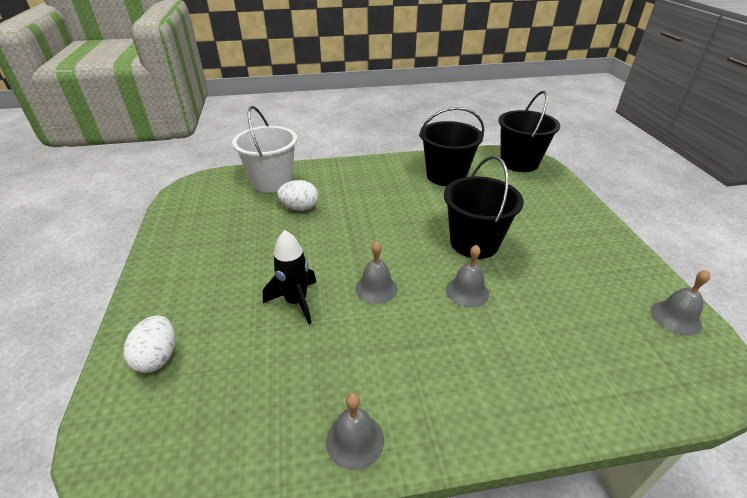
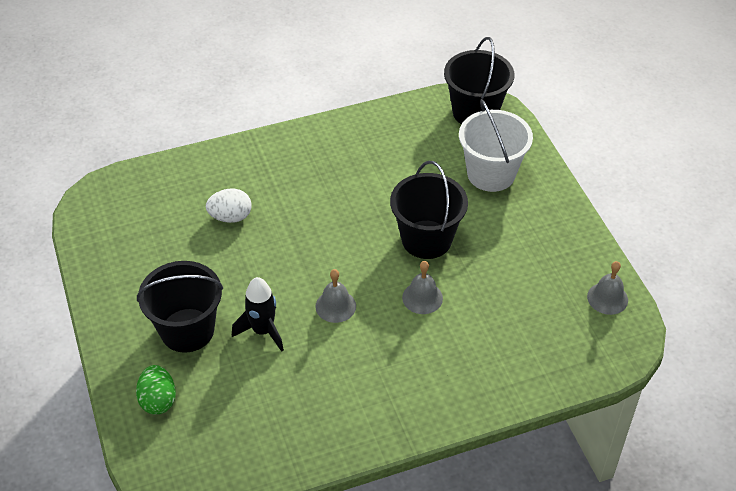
camera: 10 degrees left, 10 degrees up
white egg [123,315,176,373] -> green egg [136,365,176,415]
white bucket [232,106,297,192] -> white bucket moved to [459,99,533,192]
grey bell [326,393,384,470] -> none
black bucket [419,107,484,186] -> black bucket moved to [137,261,223,353]

